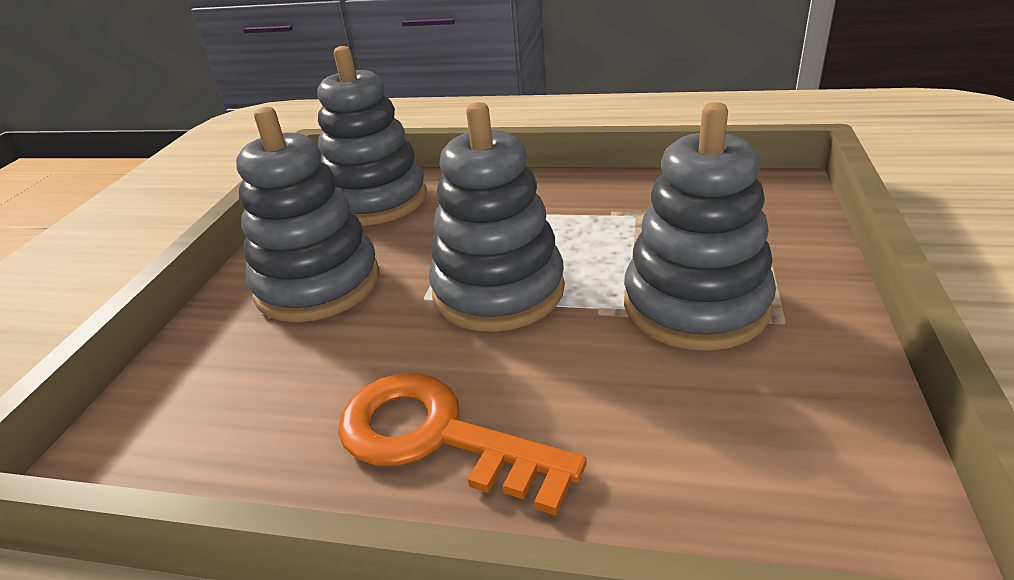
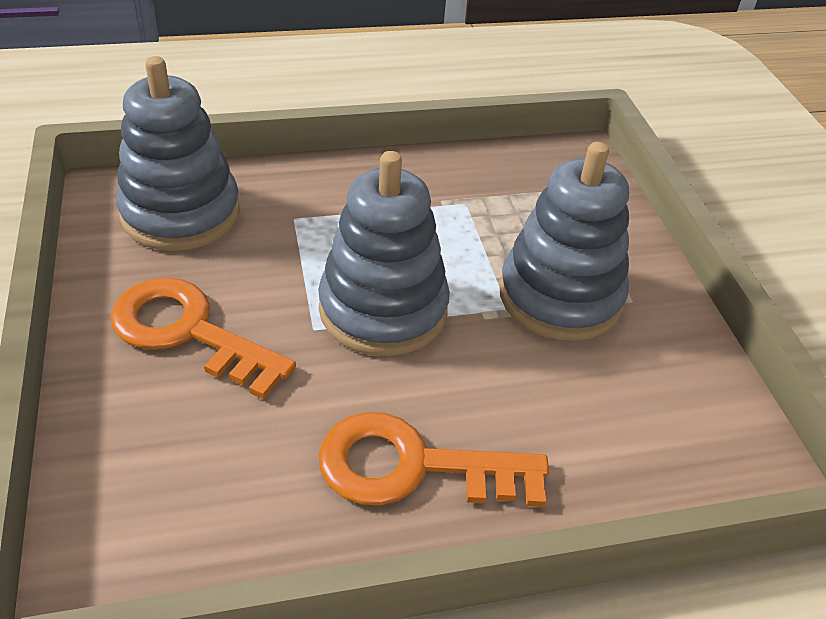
camera: 30 degrees left, 10 degrees up
grey stacking toy [236,107,380,322] -> orange key [110,277,296,400]

